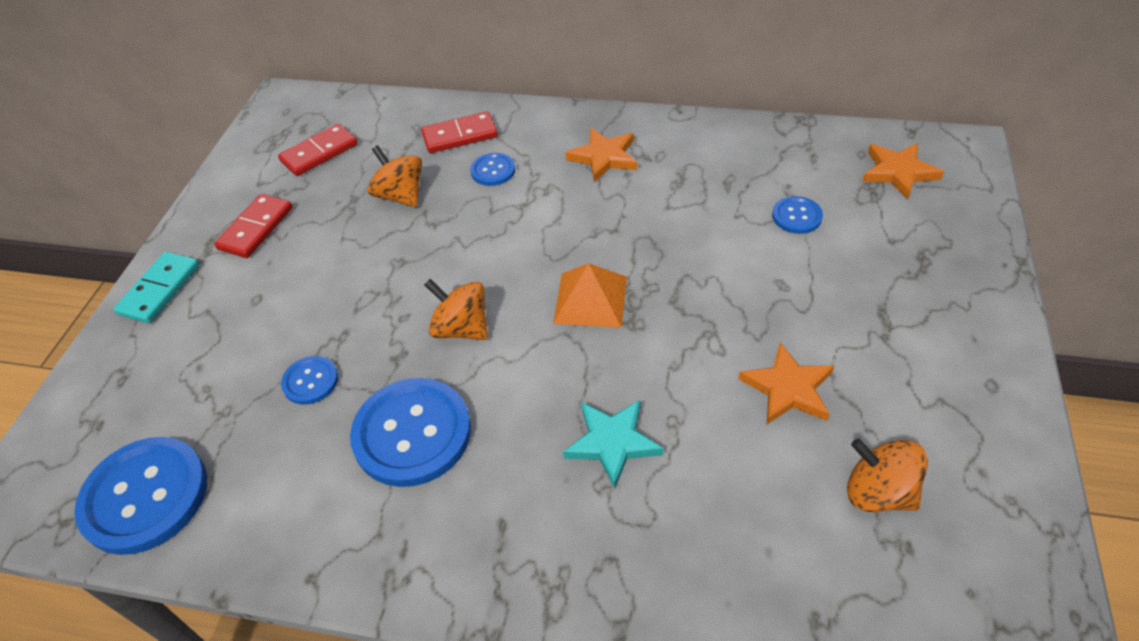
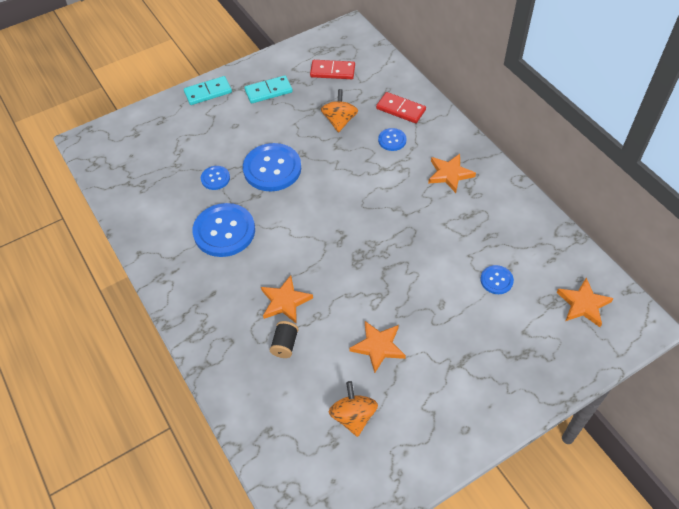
camera: 45 degrees right, 5 degrees up
blue button [74,437,207,555] -> blue button moved to [243,143,301,191]
red domino [214,194,293,258] -> turquoise domino [244,75,293,104]
orange spinning top [424,279,488,340] -> none
orange pyramid [553,263,627,328] -> none
turquoise star [563,400,663,489] -> orange star [261,275,313,324]
none -> black spool [269,321,299,358]

